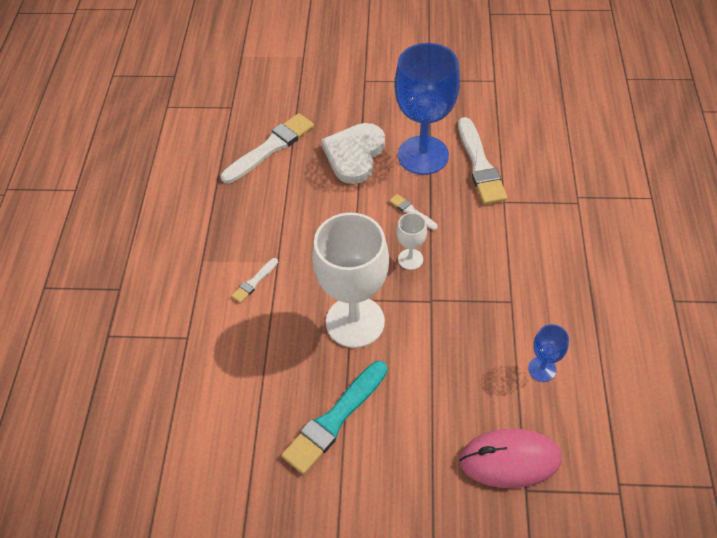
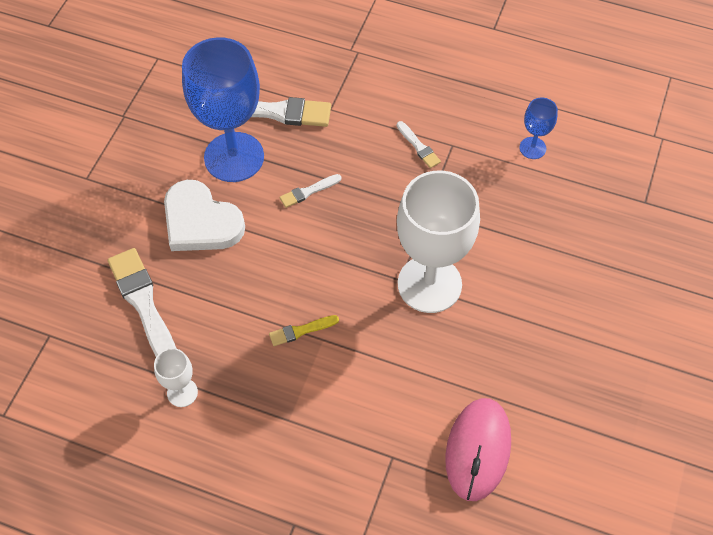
camera: 75 degrees left, 5 degrees up
white brush [231,258,278,303] -> white brush moved to [397,121,441,168]
turquoise brush [281,361,387,474] -> none
white goblet [397,213,427,270] -> white goblet moved to [154,348,198,407]
pink mouse [459,429,562,488] -> pink mouse moved to [445,398,511,501]
none -> yellow brush [269,315,339,346]

